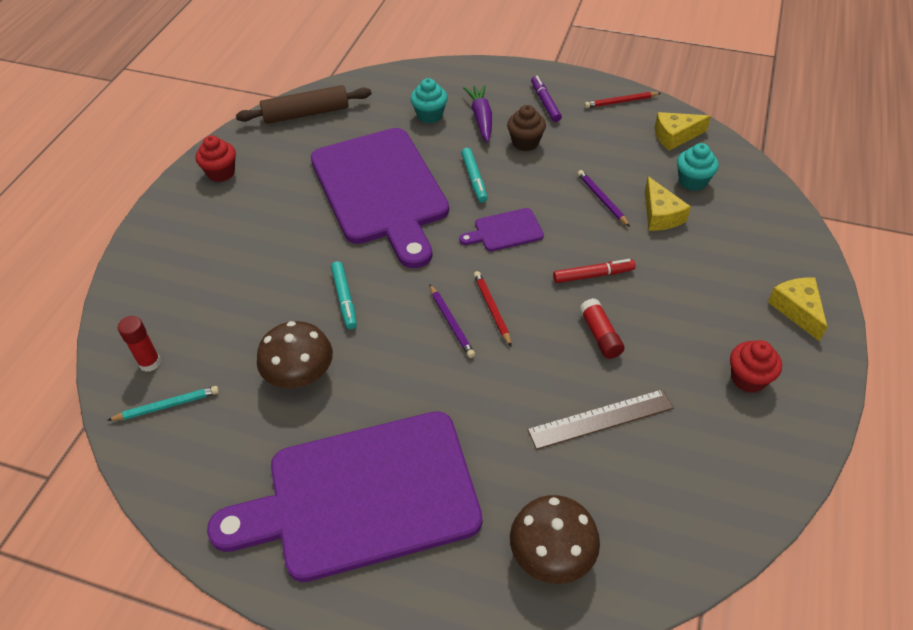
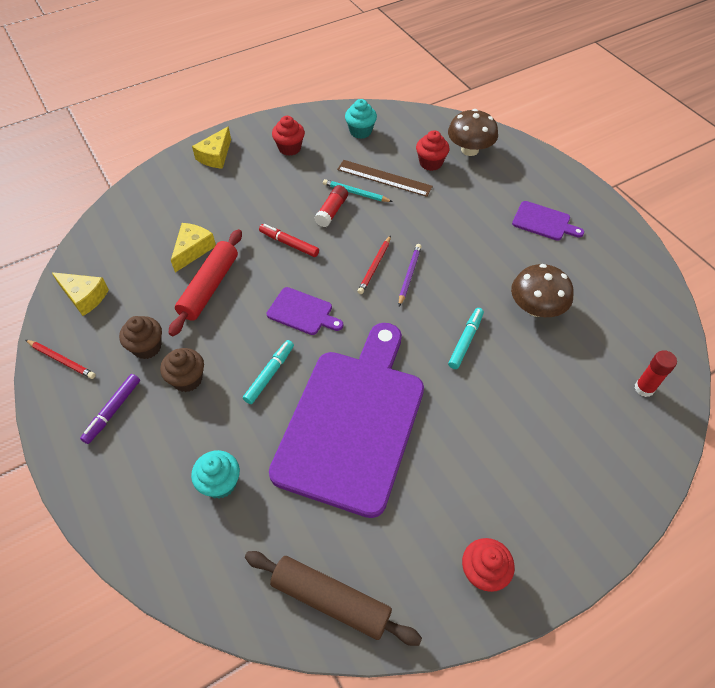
camera: 140 degrees left, 5 degrees up
turquoise pencil [107,386,219,421] -> turquoise pencil moved to [323,179,393,202]
purple cutting board [207,411,482,582] -> purple cutting board [512,201,584,241], size x0.40
purple carrot [464,85,492,142] -> none
purple pencil [577,170,630,227] -> red rolling pin [168,229,242,336]
turquoise cupcake [677,143,719,191] -> turquoise cupcake moved to [345,99,377,139]
none -> brown cupcake [119,316,162,359]
none -> red cupcake [416,130,449,171]

